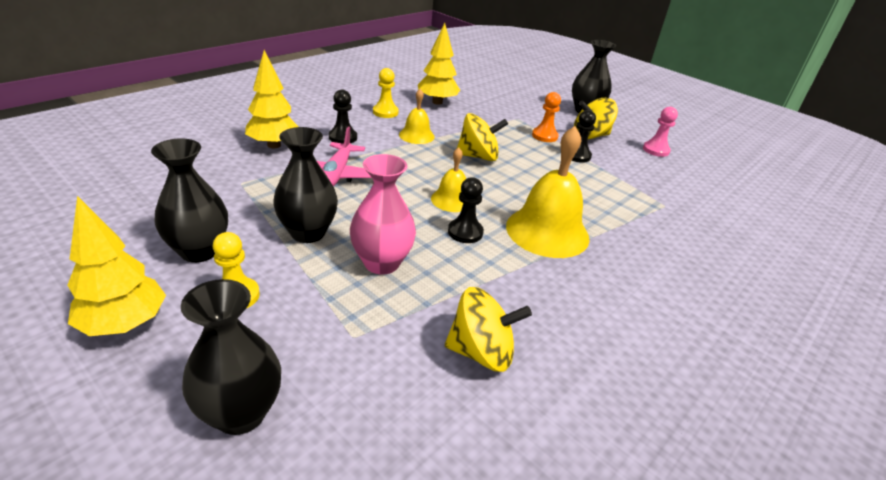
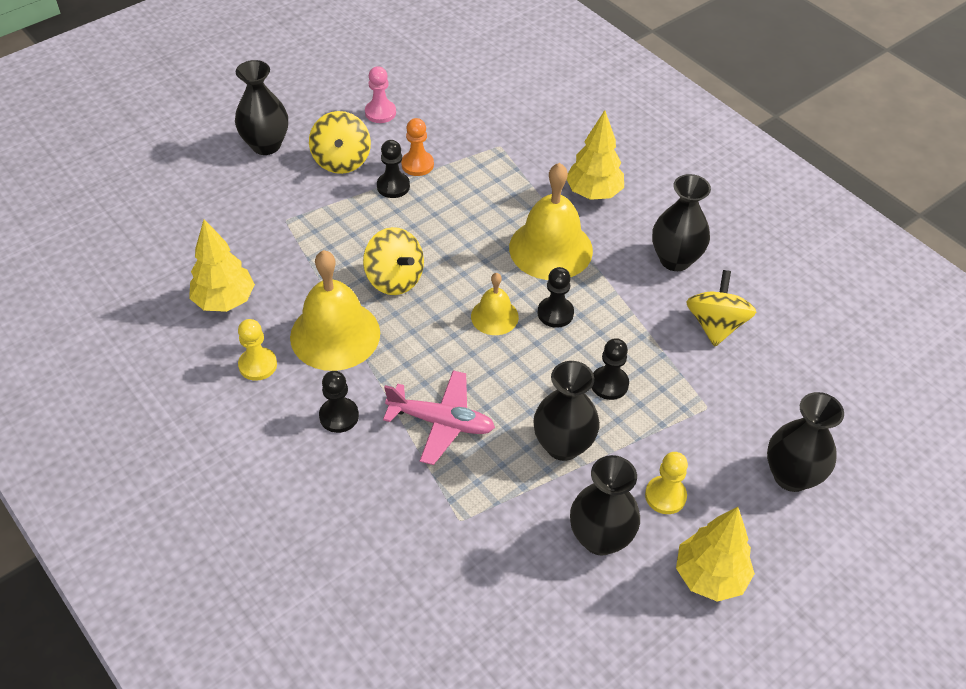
camera: 80 degrees left, 15 degrees up
yellow tree [245,50,298,148] -> yellow tree moved to [567,110,624,200]
pink vase [350,154,416,275] -> black pawn [592,338,629,400]
yellow bell [399,89,435,144] -> yellow bell [290,250,380,371], size x1.85
yellow spinning top [457,113,508,161] -> yellow spinning top turned 135 degrees clockwise [363,227,424,295]
orange pawn [532,92,561,142] -> orange pawn moved to [401,118,434,176]
none -> black vase [652,174,711,271]

